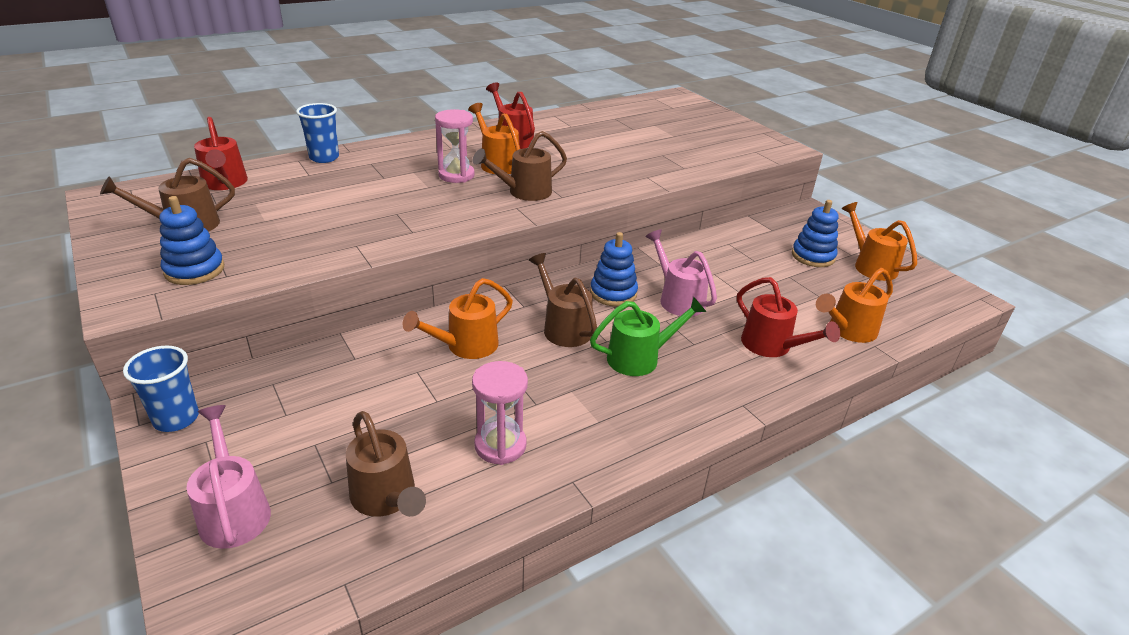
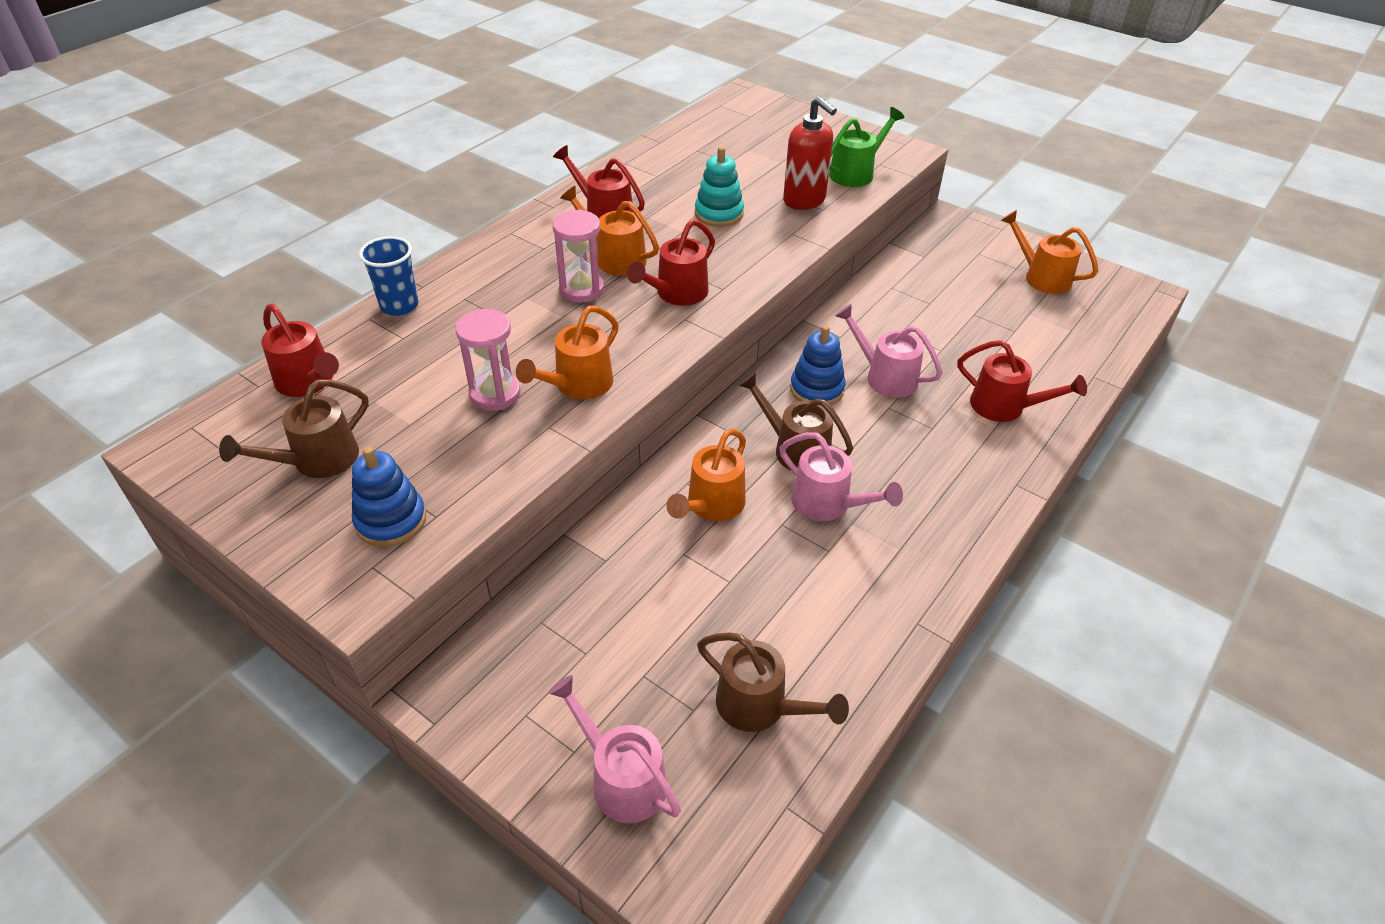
camera: 20 degrees left, 10 degrees up
blue cup [123,346,199,432] -> none
pink hourglass [472,361,528,465] -> pink hourglass moved to [455,309,521,411]
brown watering can [473,131,567,201] -> red watering can [627,219,715,306]
green watering can [590,296,707,376] -> green watering can moved to [829,107,905,187]
blue stacking toy [792,200,839,267] -> none
orange watering can [816,268,893,343] -> orange watering can moved to [516,306,619,399]
none -> turquoise stacking toy [695,147,744,227]
none -> pink watering can [779,432,903,521]
none -> red soap dispenser [783,96,837,210]

